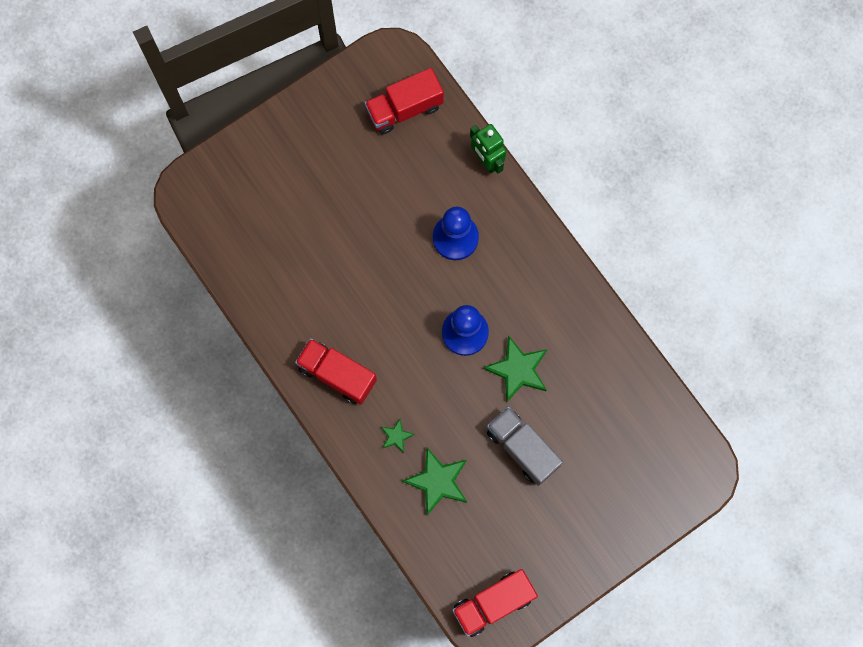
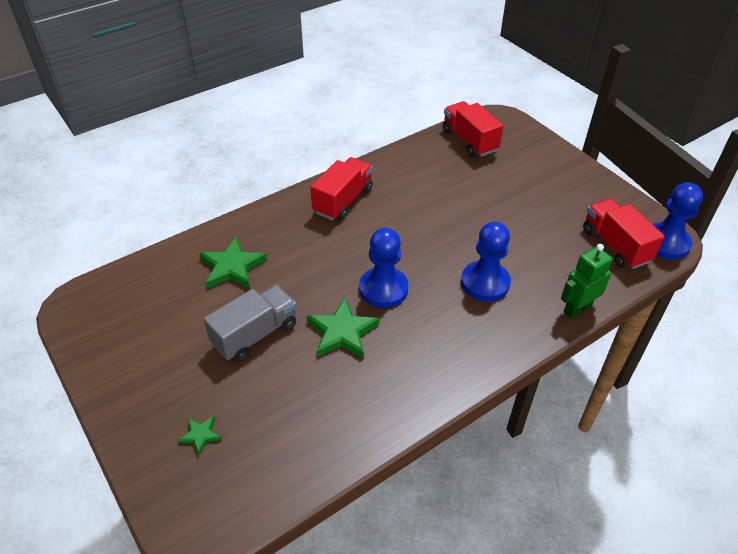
camera: 90 degrees right, 30 degrees down
green star [381,419,415,453] -> green star moved to [177,416,222,455]
red truck [452,569,538,637] -> red truck moved to [443,101,503,157]
none -> blue pawn [653,182,703,260]

